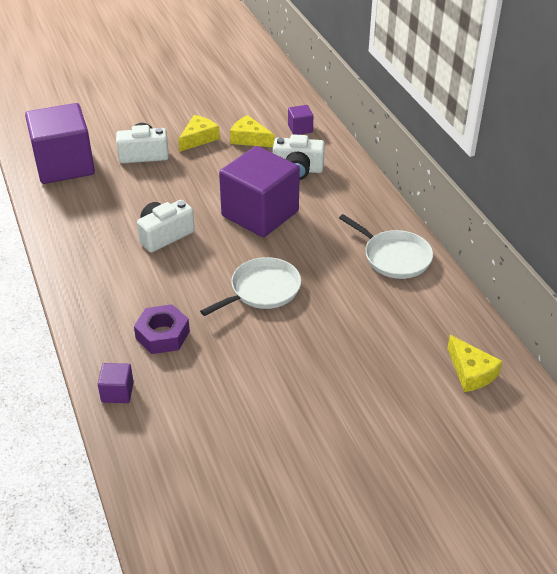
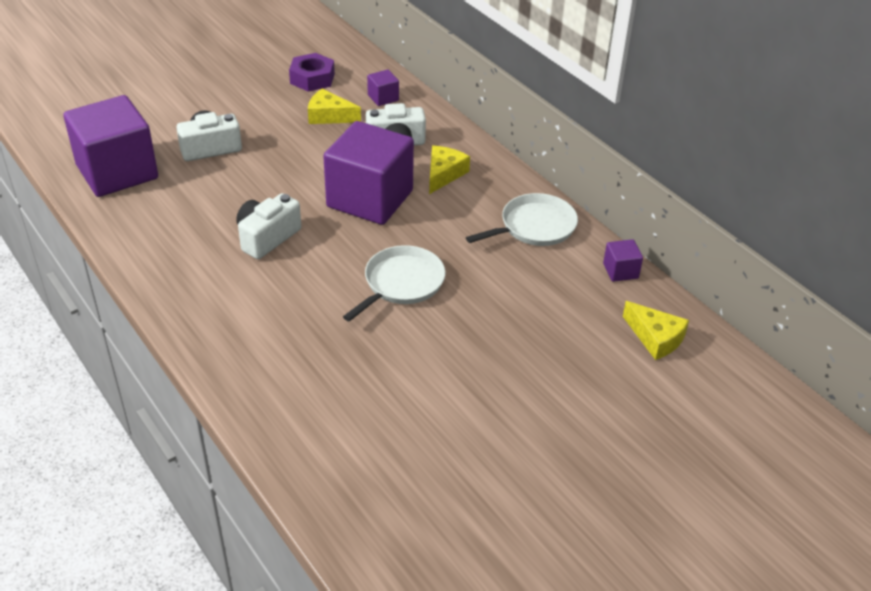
camera: 15 degrees left, 0 degrees up
purple cube [98,363,134,403] -> purple cube moved to [603,239,643,282]
purple nut [134,304,190,354] -> purple nut moved to [289,53,335,92]
yellow cheese [178,115,220,152] -> yellow cheese moved to [429,146,470,194]
white pan [339,214,433,279] -> white pan turned 60 degrees counterclockwise [466,193,578,246]

